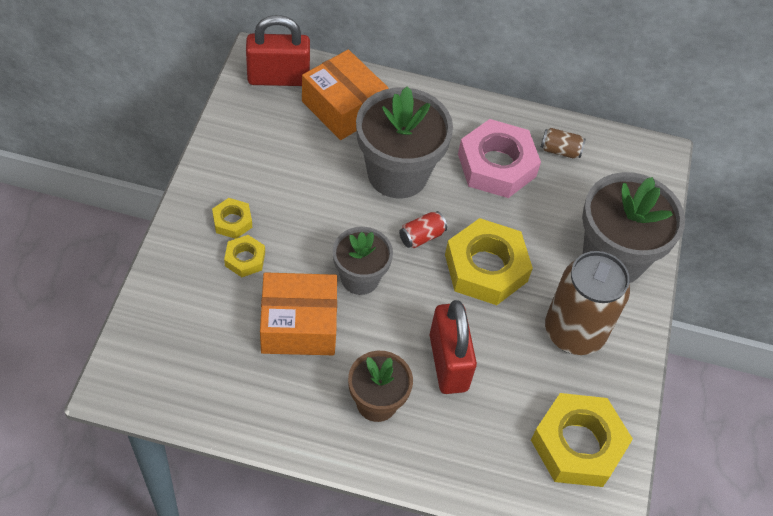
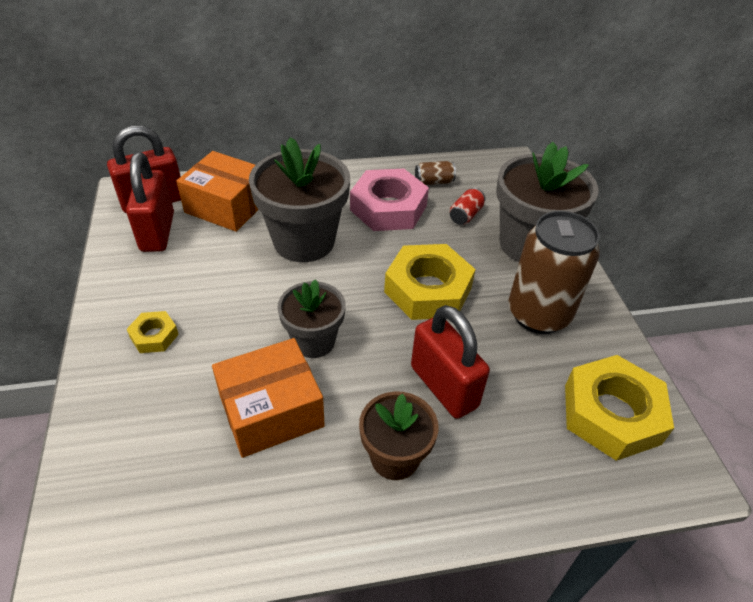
camera: 20 degrees left, 10 degrees down
yellow nut [224,235,265,277] -> none
red can [399,211,447,248] -> red can moved to [450,188,485,224]
none -> red padlock [126,152,174,252]

